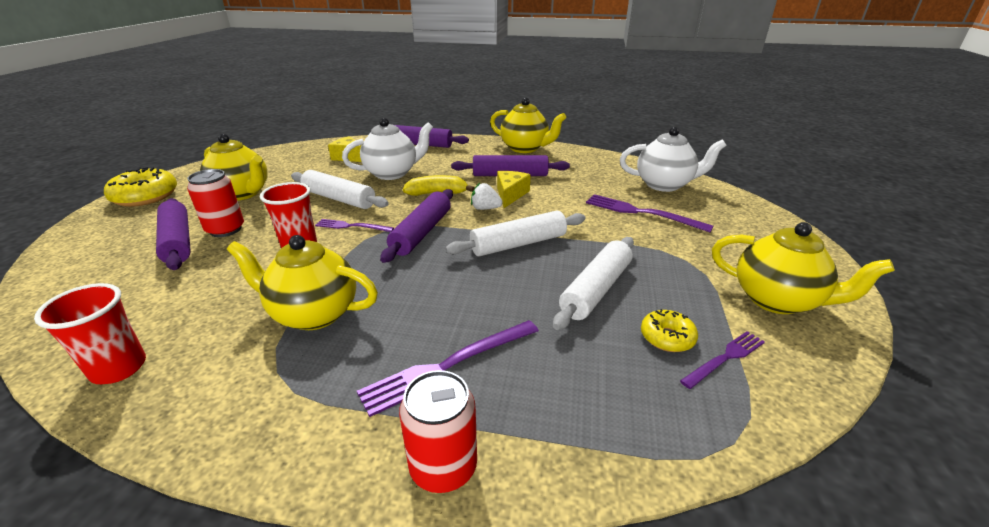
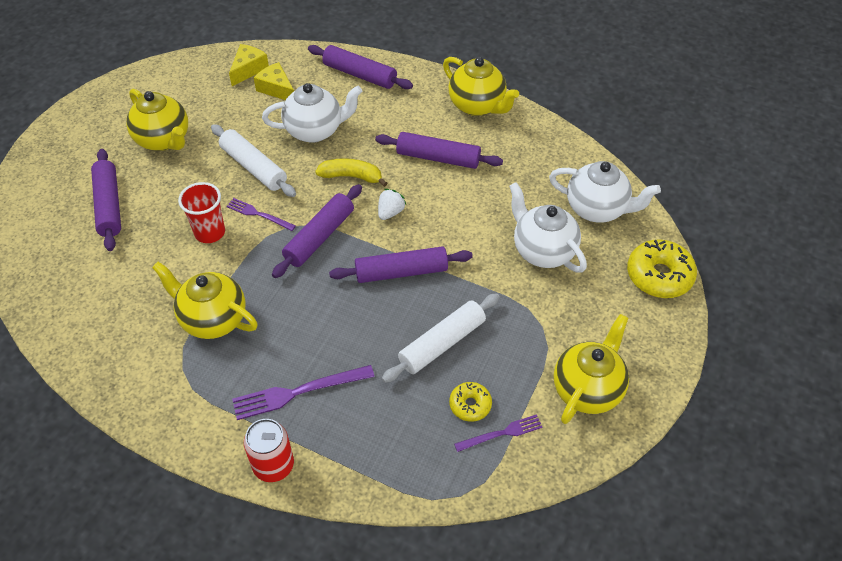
camera: 15 degrees right, 20 degrees up
red cup [34,283,146,384] -> none
yellow donut [104,167,177,207] -> yellow donut moved to [627,239,697,298]
red can [187,169,244,237] -> none
white rolling pin [445,211,585,257] -> purple rolling pin [329,246,473,283]
white strawberry [471,183,503,210] -> white strawberry turned 90 degrees clockwise [378,189,406,220]
yellow cheese [497,171,531,208] -> yellow cheese moved to [229,44,269,86]
purple fork [586,194,713,232] -> white teapot [509,182,587,273]
yellow teapot [712,222,895,314] -> yellow teapot turned 105 degrees counterclockwise [554,314,629,424]

